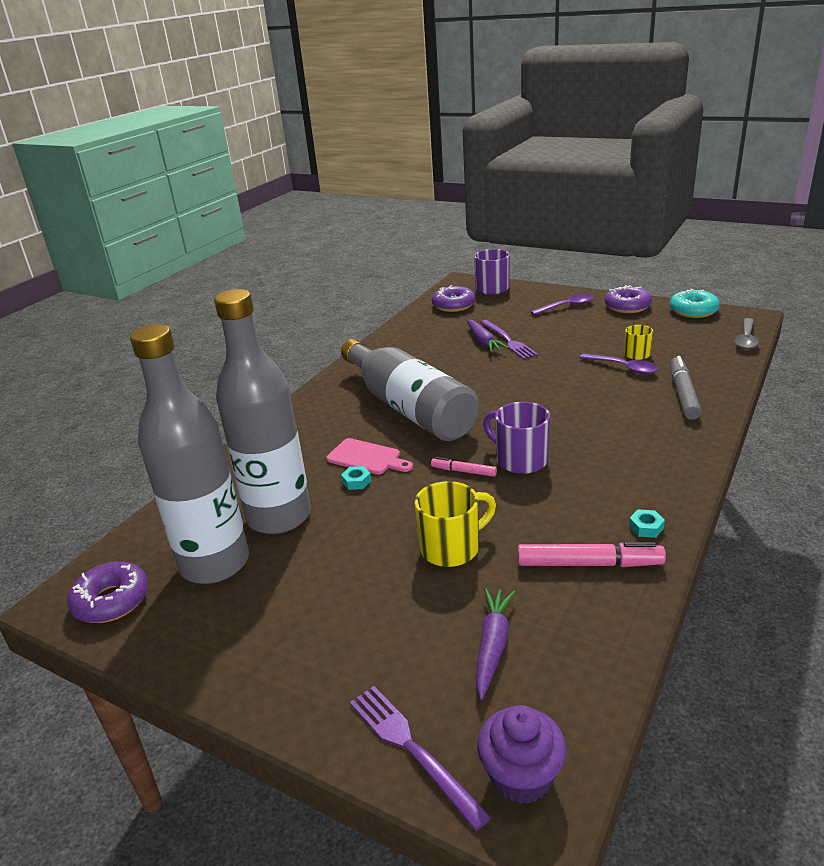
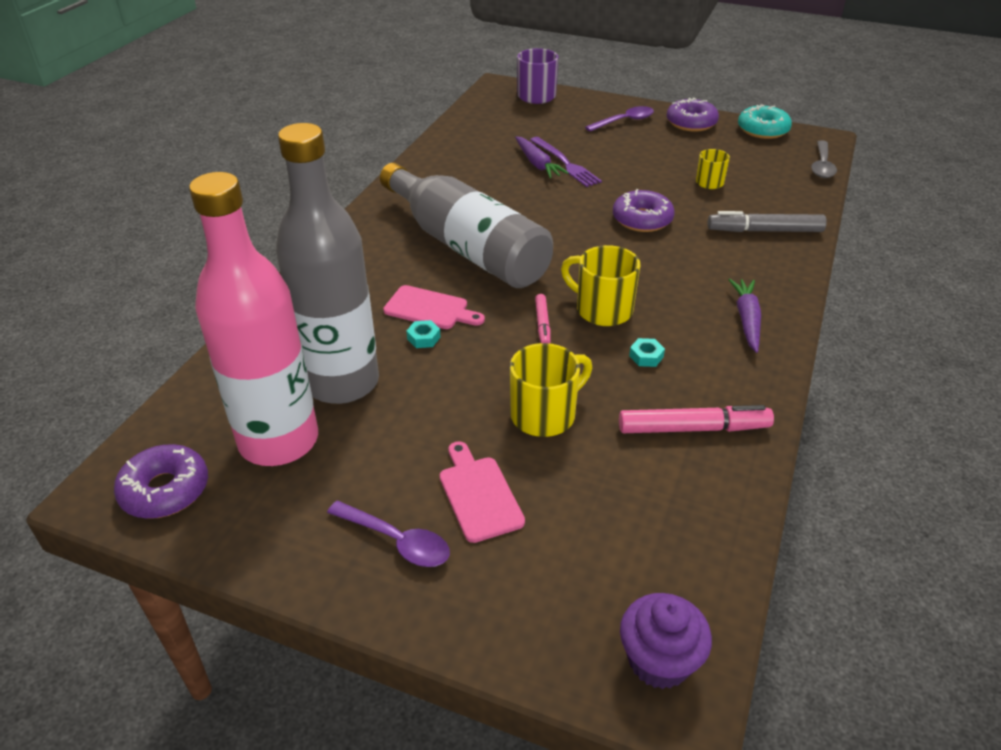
camera: 10 degrees left, 10 degrees up
grey bottle [130,324,249,584] -> pink bottle [189,172,318,466]
purple fork [350,686,491,831] -> none
pink marker [431,457,497,477] -> pink marker turned 105 degrees counterclockwise [535,294,551,344]
purple donut [432,285,475,312] -> purple donut moved to [613,189,675,232]
purple carrot [476,588,515,700] -> purple carrot moved to [728,279,761,353]
purple mug [483,402,550,474] -> yellow mug [561,245,640,326]
purple spoon [579,353,658,374] -> purple spoon moved to [327,501,450,567]
turquoise nut [629,509,665,538] -> turquoise nut moved to [629,338,665,367]
grey marker [670,356,701,420] -> grey marker turned 90 degrees counterclockwise [708,211,827,232]
none -> pink cutting board [440,441,525,543]

